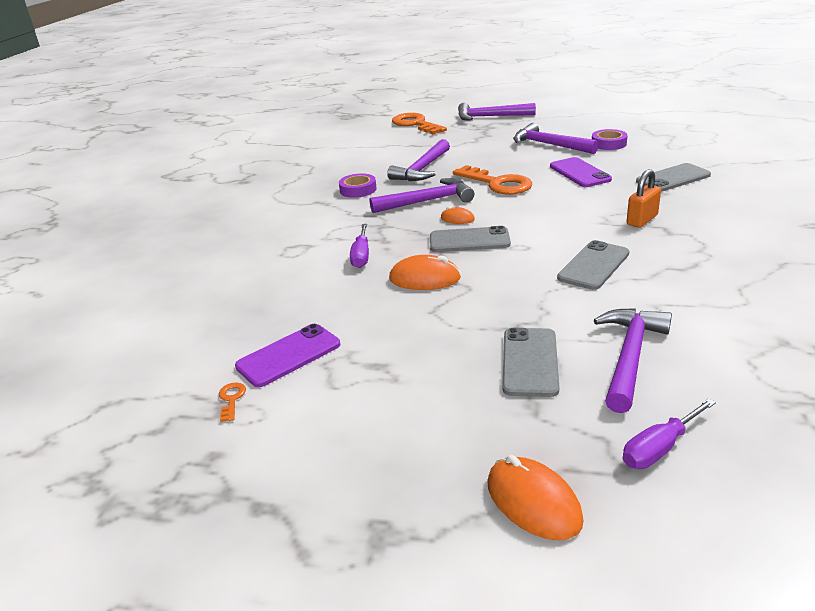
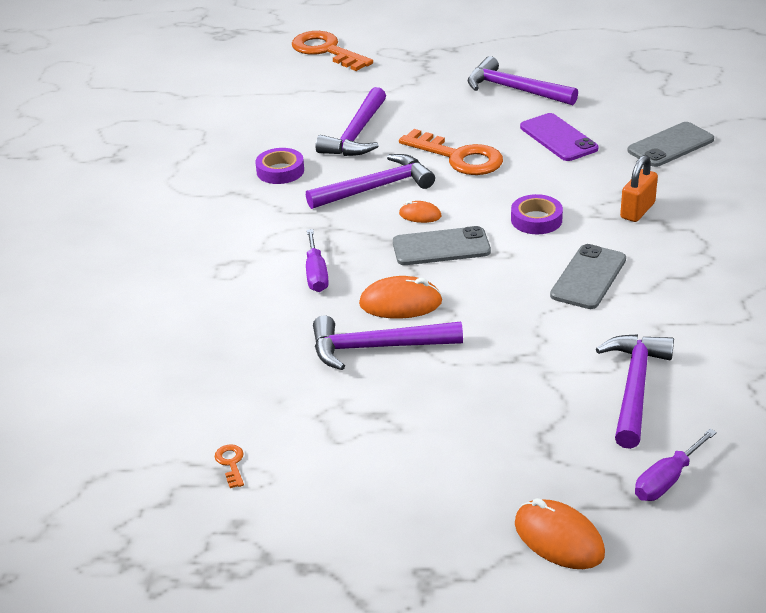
camera: 10 degrees left, 5 degrees up
purple phone [235,324,340,387] -> none
purple hammer [458,103,536,121] -> purple hammer moved to [313,315,463,370]
grey phone [502,328,559,397] -> none
purple tape [592,129,628,150] -> purple tape moved to [511,194,563,234]

